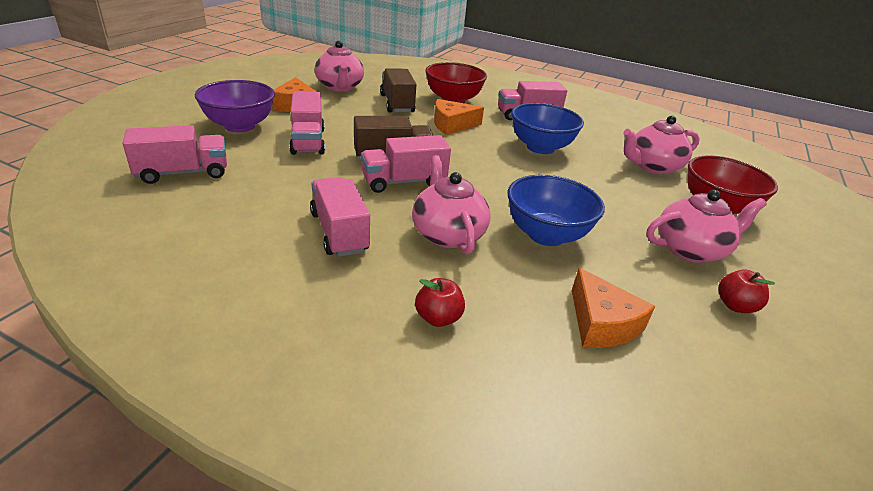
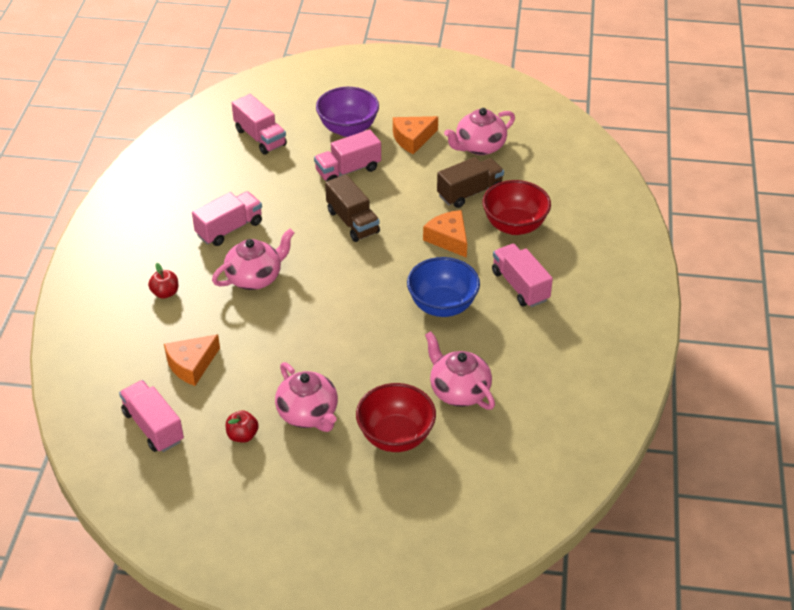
camera: 75 degrees right, 10 degrees up
pink truck [361,135,451,193] -> pink truck moved to [119,380,184,452]
blue bowl [507,175,605,246] -> none

